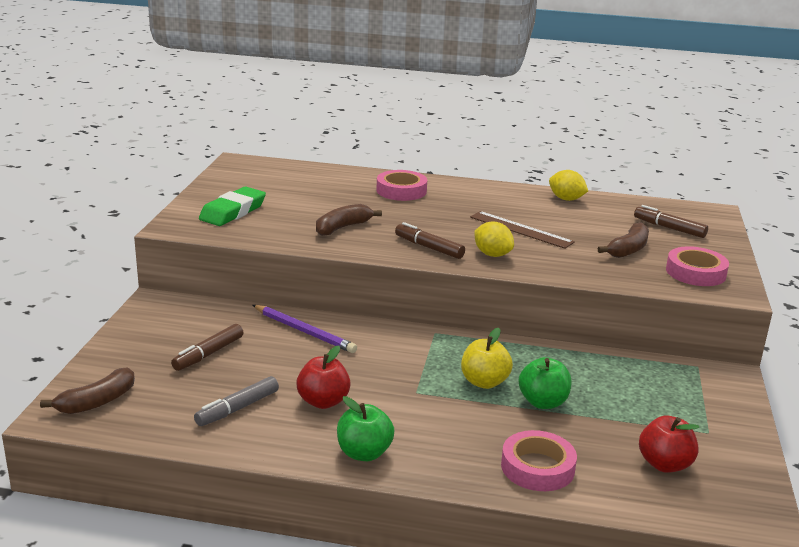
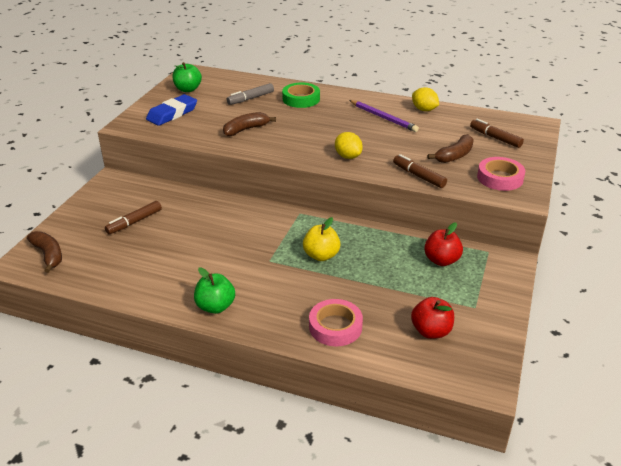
camera: 10 degrees right, 10 degrees up
brown banana [40,367,135,414] -> brown banana turned 90 degrees counterclockwise [27,231,62,273]
grey marker [194,376,279,426] -> grey marker moved to [226,83,274,105]
green eraser [199,186,266,226] -> blue eraser [146,94,197,126]
purple pencil [253,305,357,353] -> purple pencil moved to [349,100,419,132]
red apple [296,345,351,409] -> red apple moved to [424,222,463,266]
pink tape [377,170,427,201] -> green tape [282,83,320,108]
brown marker [395,222,465,259] -> brown marker moved to [393,154,447,188]
brown ruler [470,211,575,249] -> none
green apple [519,357,572,409] -> green apple moved to [172,62,202,92]

